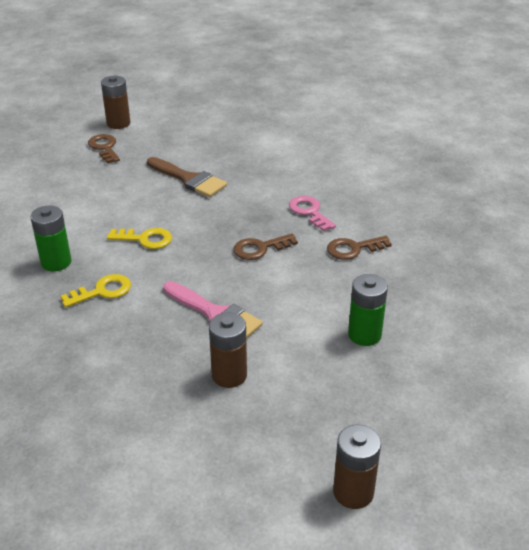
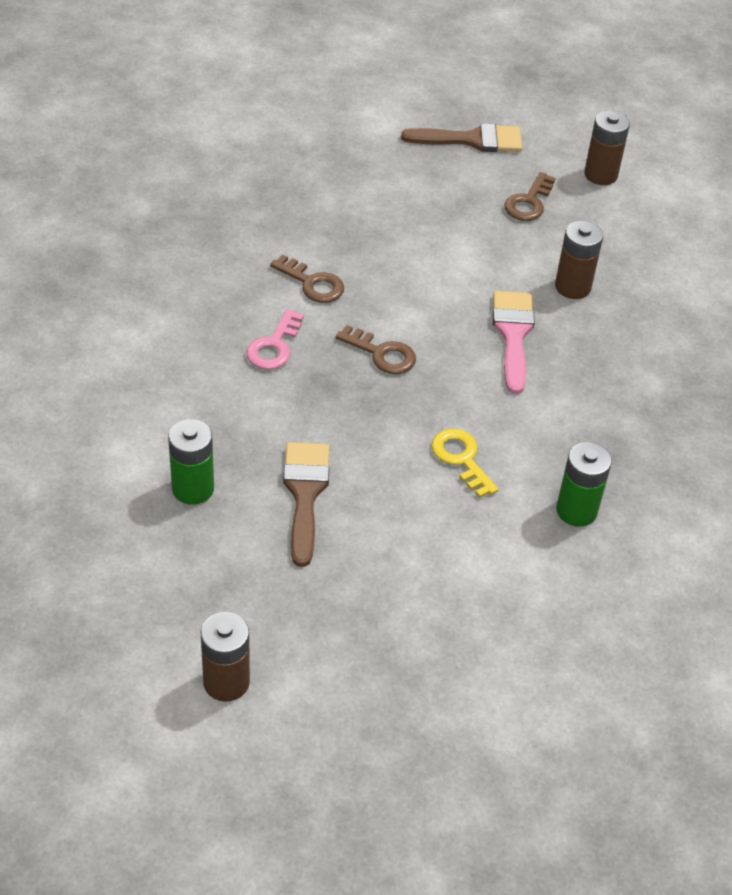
camera: 130 degrees left, 10 degrees up
yellow key [61,274,131,307] -> none
brown key [88,134,120,163] -> brown key moved to [505,172,556,221]
green battery [348,274,388,346] -> green battery moved to [168,419,214,505]
none -> brown brush [401,123,522,152]

